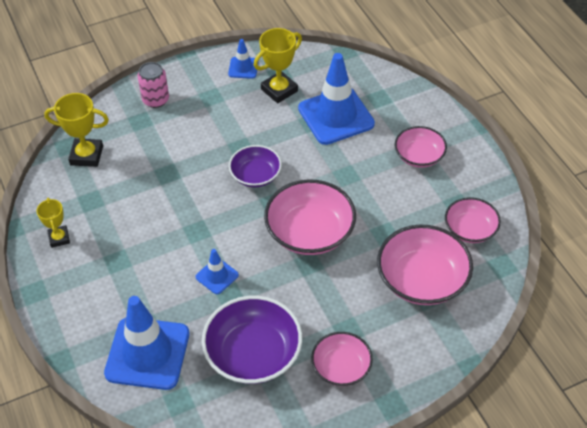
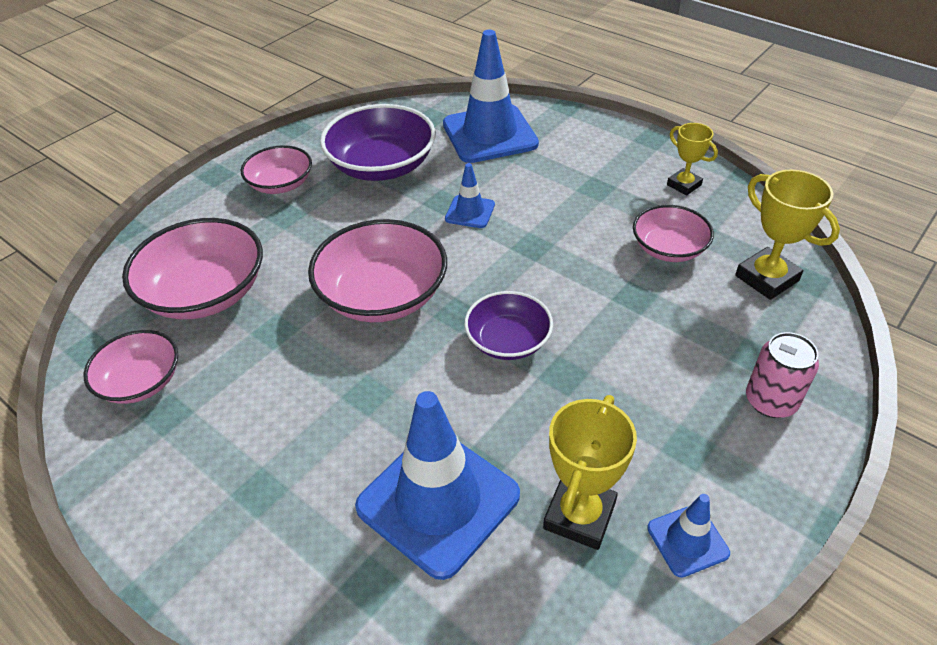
camera: 155 degrees right, 5 degrees down
yellow trophy [44,93,109,167] -> yellow trophy turned 75 degrees clockwise [735,170,840,300]
pink bowl [395,126,447,168] -> pink bowl moved to [633,205,714,262]

